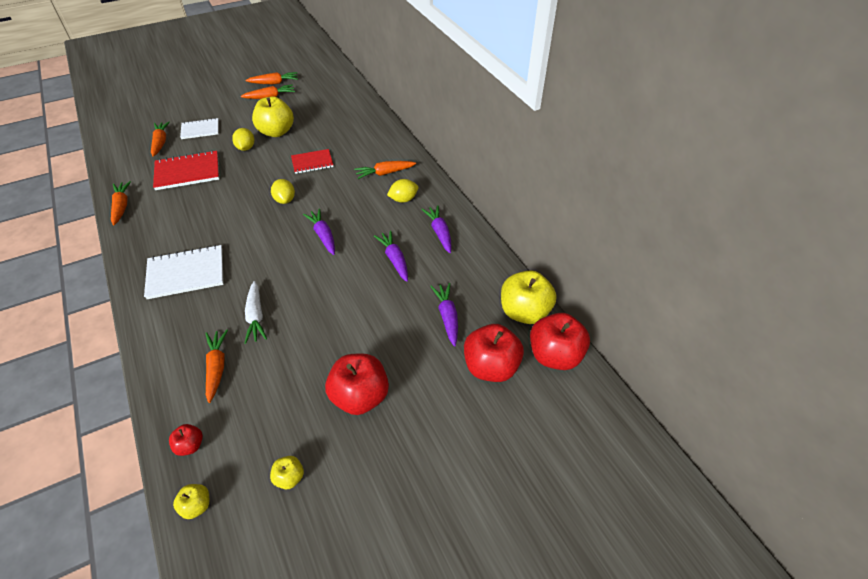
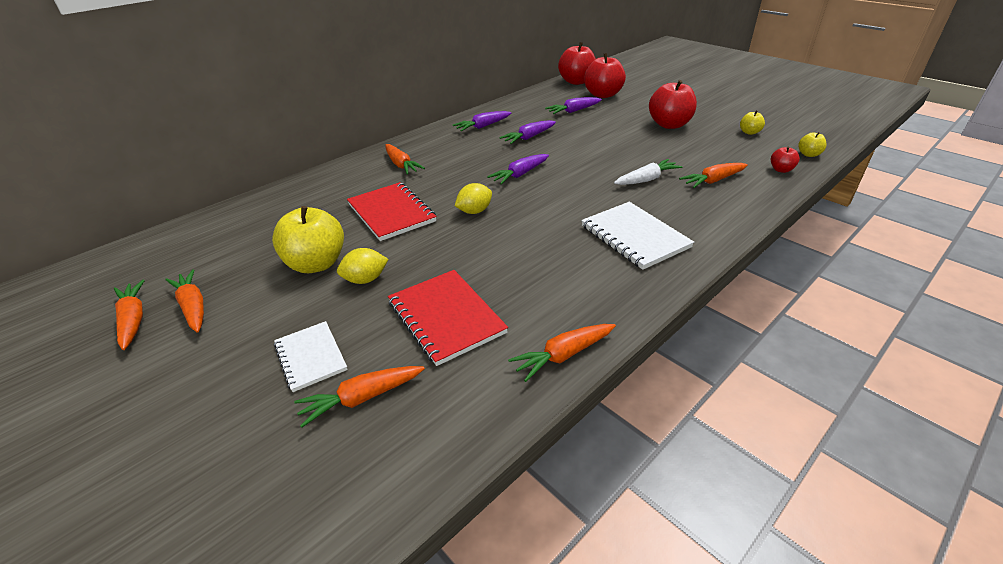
camera: 105 degrees left, 10 degrees down
red notebook [291,149,334,174] -> red notebook [347,182,437,241], size x1.56
yellow lemon [387,179,418,202] -> none
yellow apple [501,270,557,324] -> none

